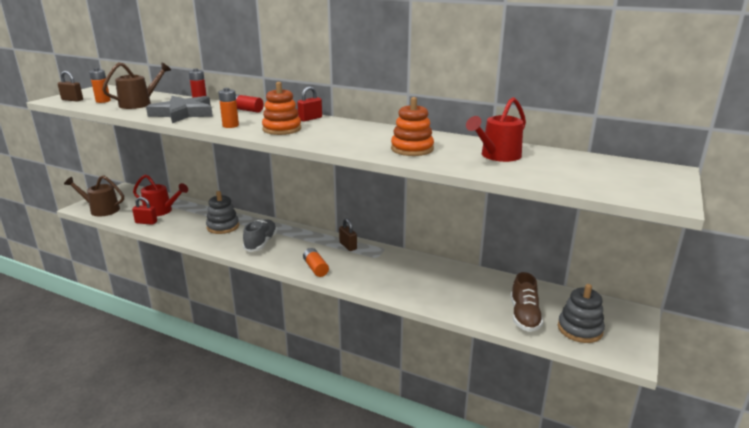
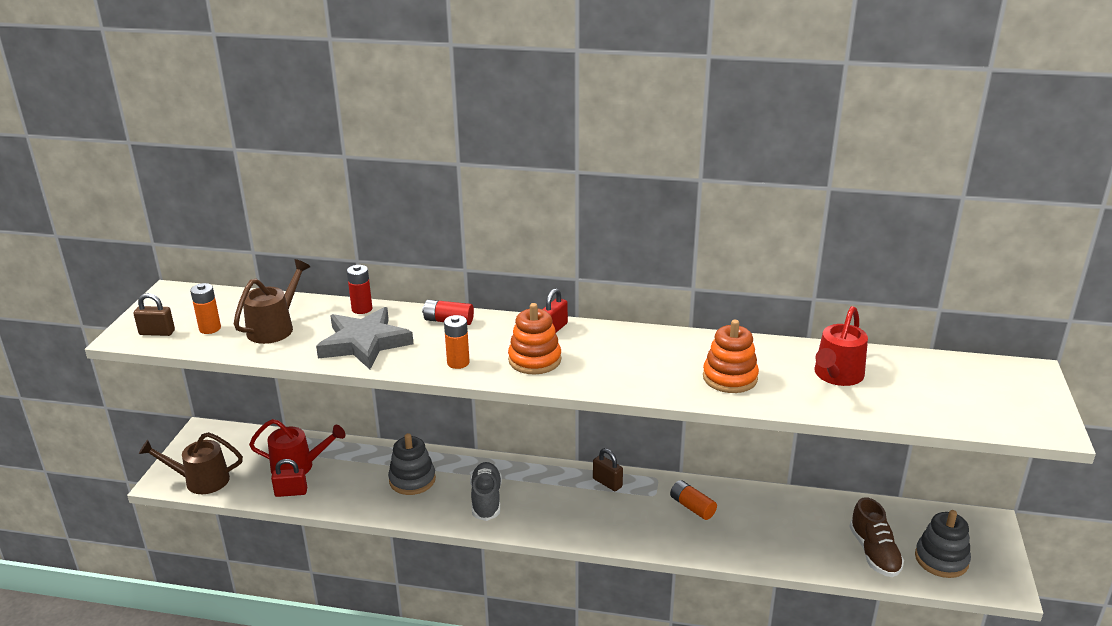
camera: 15 degrees left, 5 degrees up
orange battery [303,248,329,277] -> orange battery moved to [670,480,717,520]

